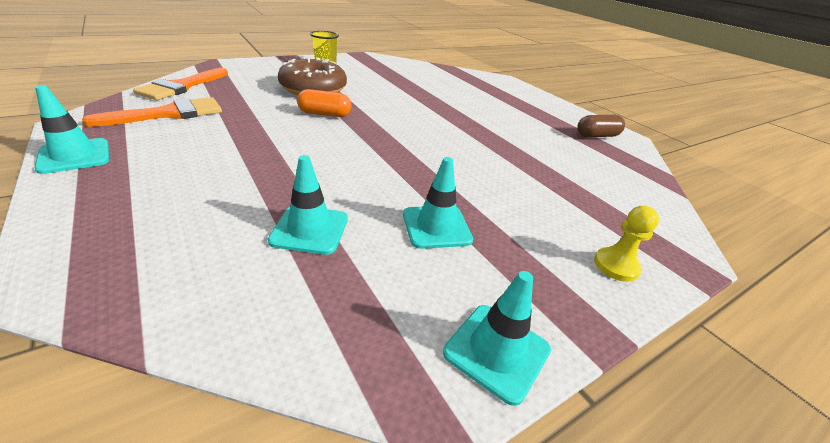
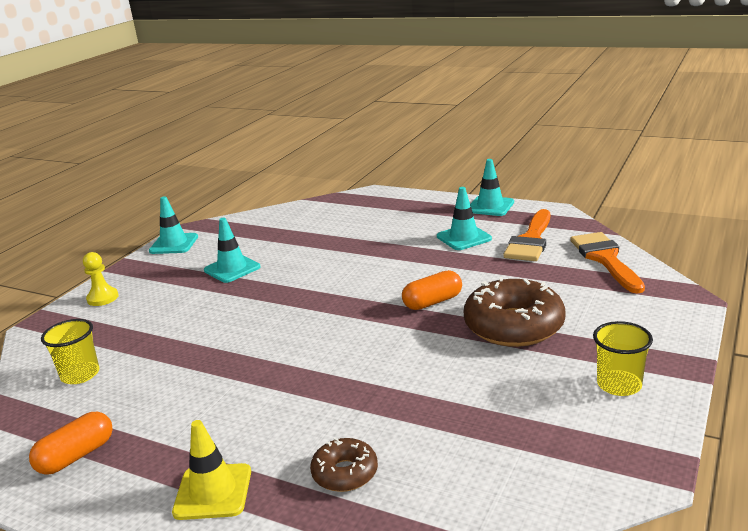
camera: 155 degrees right, 10 degrees down
turquoise traffic cone [268,155,348,255] -> turquoise traffic cone moved to [437,187,492,250]
brown capsule [577,115,625,138] -> orange capsule [29,412,113,475]
none -> yellow cup [41,319,99,384]
none -> yellow traffic cone [172,420,251,520]
none -> brown donut [310,438,378,492]

